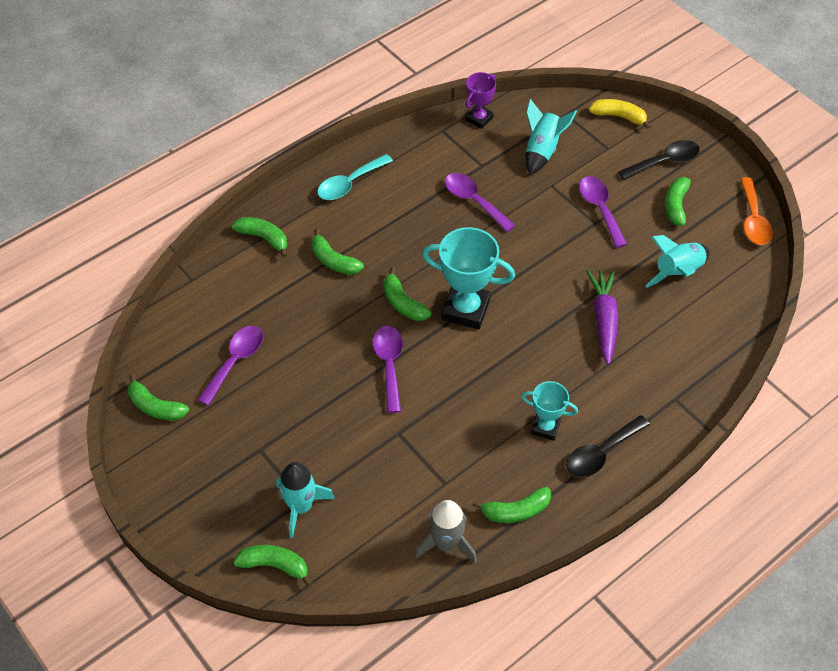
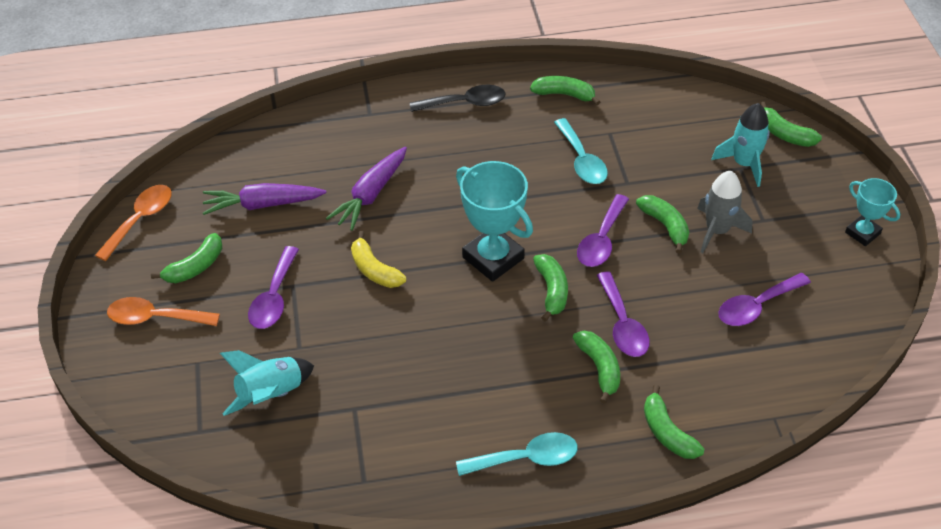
camera: 150 degrees left, 5 degrees down
green banana [128,374,189,421] -> green banana moved to [636,195,689,253]
grey rocket [414,500,477,563] -> grey rocket moved to [697,171,752,253]
purple spoon [445,173,516,232] -> purple spoon moved to [597,272,650,357]
purple trophy [465,72,496,129] -> none
turquoise trophy [521,381,578,441] -> turquoise trophy moved to [845,178,900,246]
yellow banana [589,99,651,129] -> yellow banana moved to [351,231,406,288]
black spoon [618,140,700,180] -> orange spoon [107,297,220,326]
turquoise rocket [645,235,710,288] -> purple carrot [203,183,326,215]
none -> turquoise spoon [554,118,608,184]

